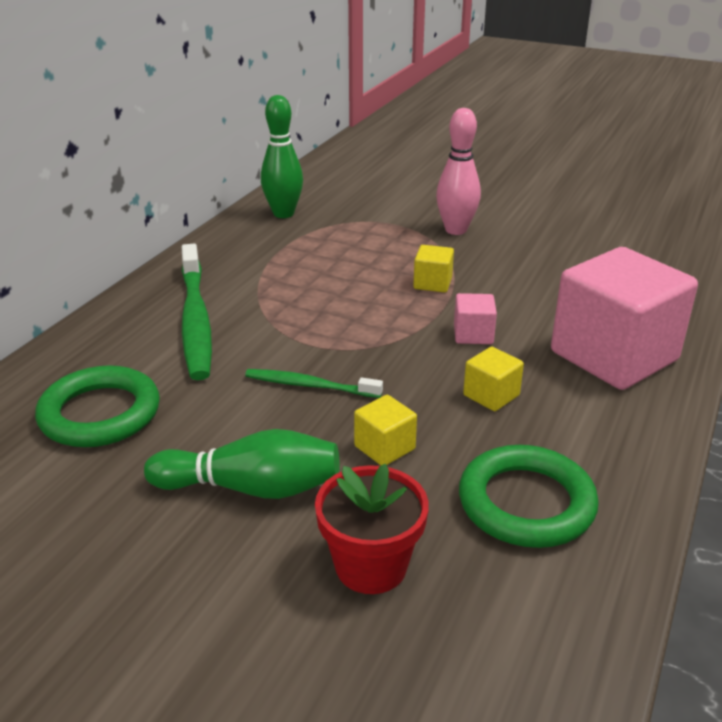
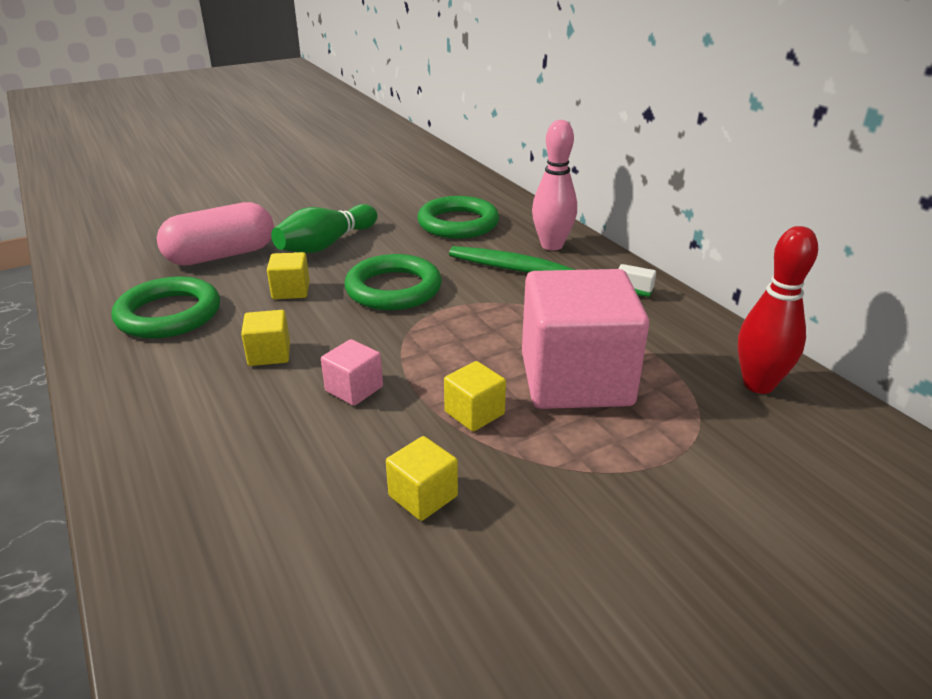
camera: 125 degrees right, 0 degrees up
green toothbrush [245,369,383,398] -> green ring [345,254,442,310]
green bowling pin [261,95,303,218] -> red bowling pin [738,226,818,394]
red flower pot [315,464,429,594] -> pink capsule [157,202,274,266]
pink bowling pin [436,108,481,235] -> pink bowling pin moved to [532,120,577,251]
pink cube [551,247,698,390] -> pink cube moved to [522,269,649,409]
none -> yellow cube [386,436,458,521]

